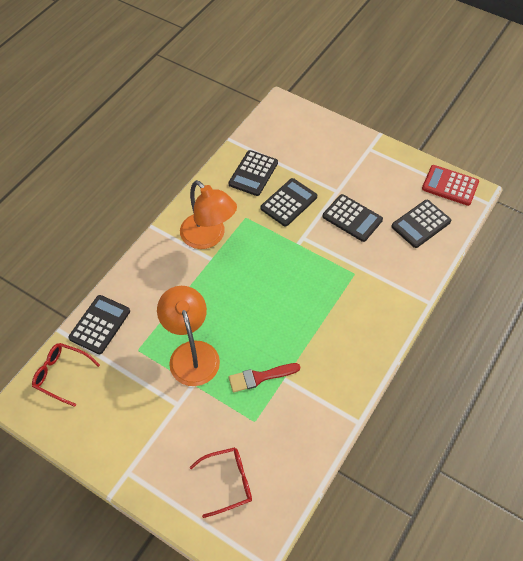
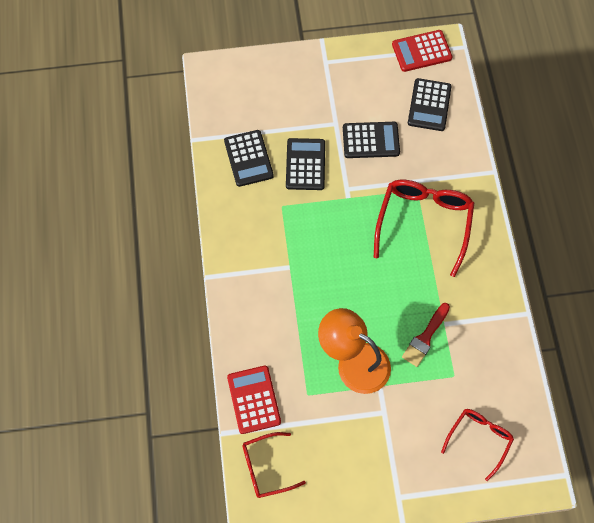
camera: 40 degrees left, 10 degrees up
black calculator [68,295,130,354] -> red calculator [227,366,281,434]
orange lamp [180,180,237,249] -> none
none -> red glasses [373,180,474,277]

